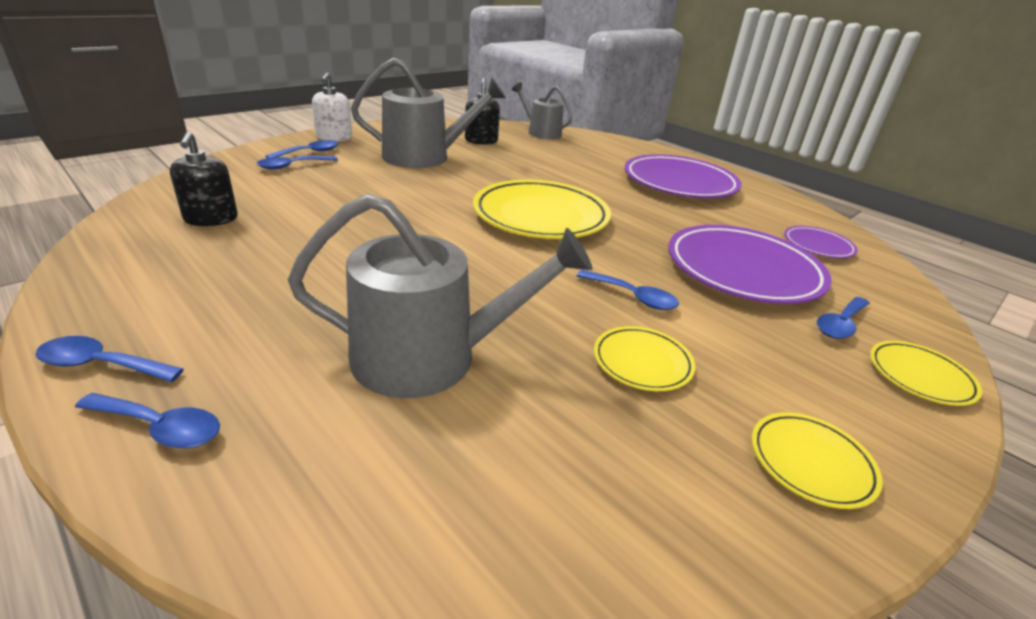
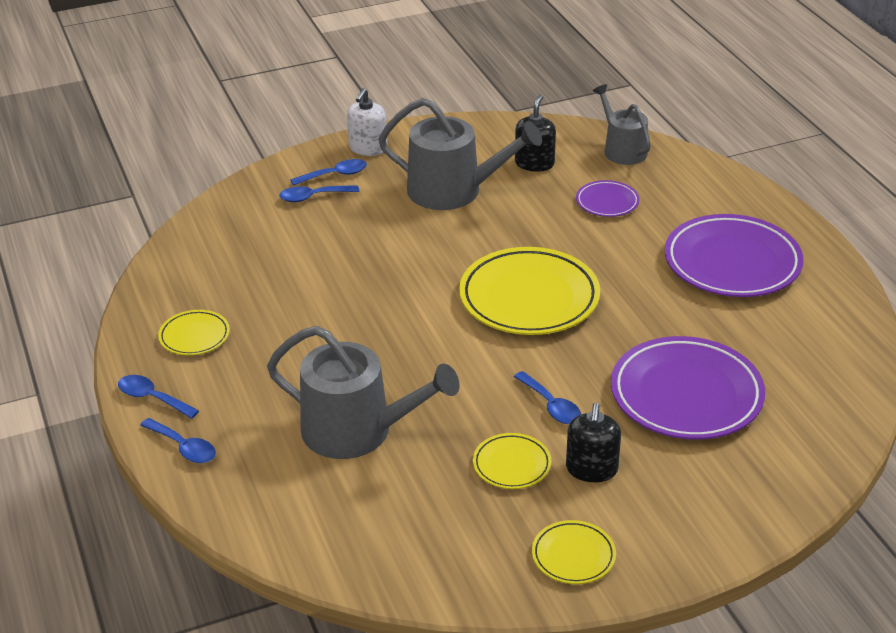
camera: 25 degrees right, 5 degrees up
black soap dispenser [170,131,238,226] -> black soap dispenser moved to [566,403,621,482]
purple plate [784,226,858,258] -> purple plate moved to [576,180,639,217]
blue spoon [817,297,870,339] -> none
yellow plate [870,341,983,406] -> yellow plate moved to [158,310,230,356]

